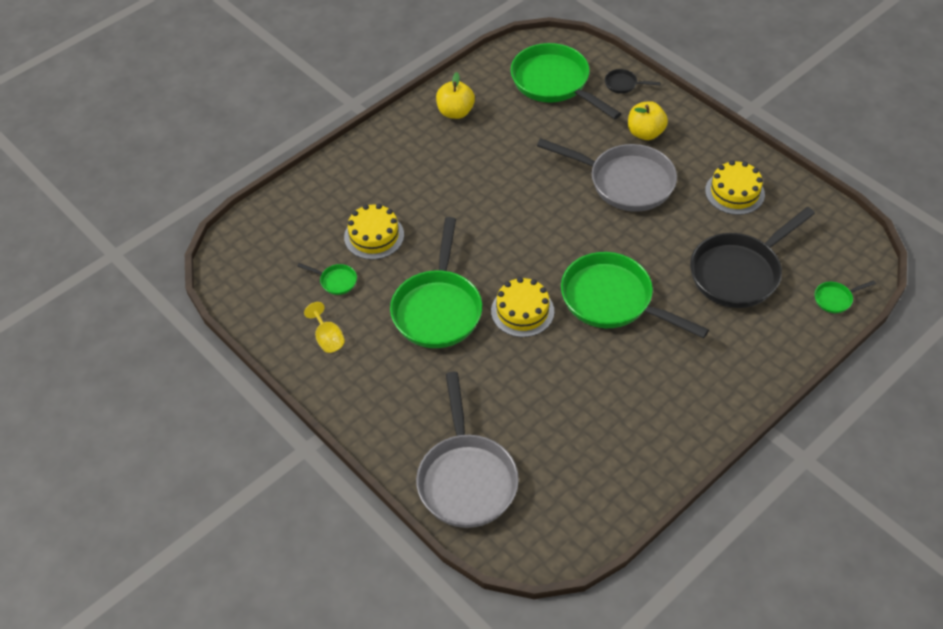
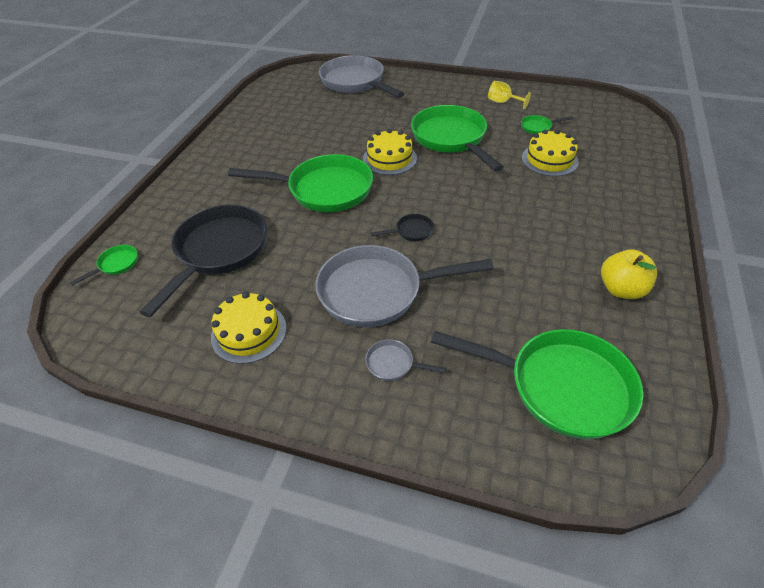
camera: 150 degrees right, 5 degrees down
black pan [605,69,661,94] -> black pan moved to [371,214,434,241]
yellow apple [628,101,668,140] -> grey pan [365,339,446,381]

